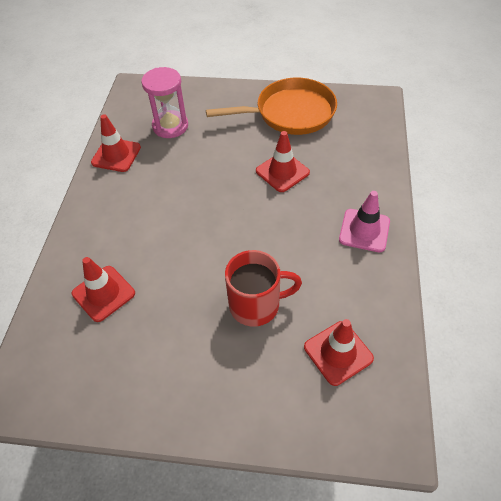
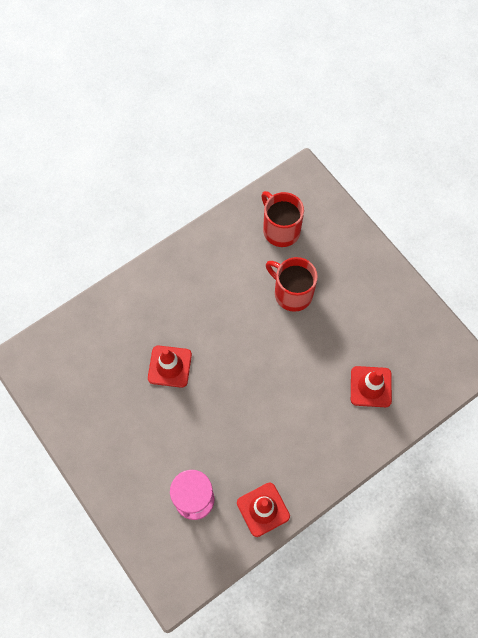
camera: 135 degrees left, 15 degrees up
orange pan [206,78,337,135] -> none
red traffic cone [304,319,374,386] -> red mug [261,191,304,247]
pink traffic cone [339,191,390,252] -> none

